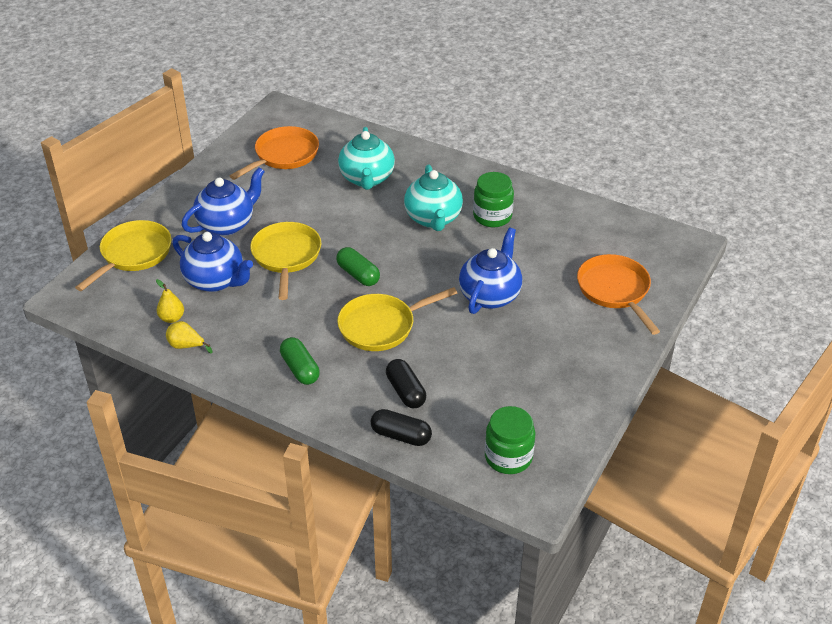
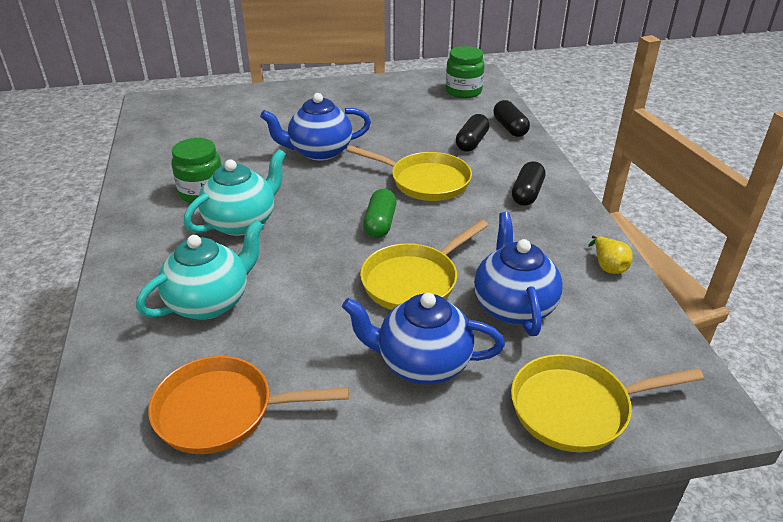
camera: 130 degrees left, 5 degrees down
yellow pear [156,279,184,323] -> none
green capsule [280,337,320,385] -> black capsule [512,161,545,206]
orange pan [577,254,660,335] -> none

